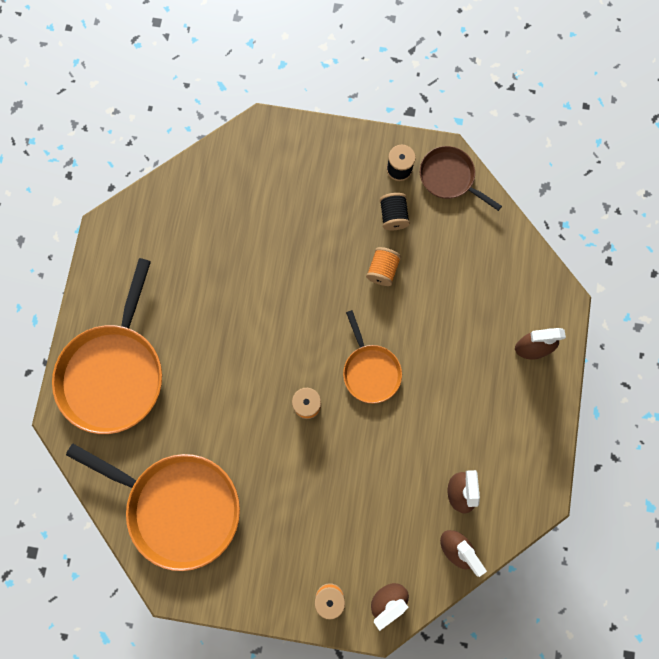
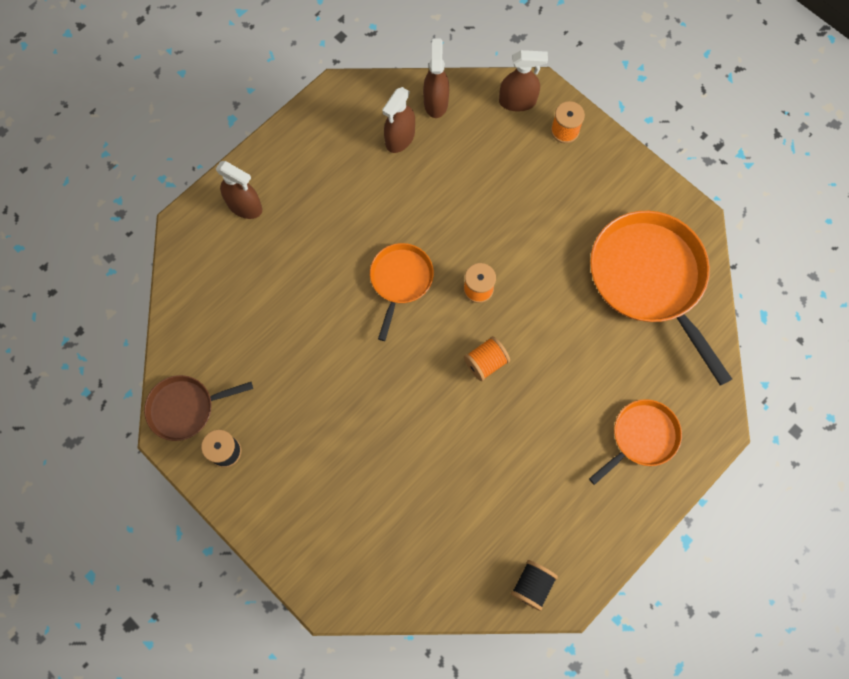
camera: 145 degrees left, 5 degrees down
orange pan [52,258,162,434] -> orange pan [589,399,682,485], size x0.54
orange spool [366,247,401,286] -> orange spool moved to [464,336,510,381]
black spool [380,193,410,230] -> black spool moved to [511,560,558,611]
brown pan [420,146,502,211] -> brown pan turned 90 degrees clockwise [144,375,253,441]

